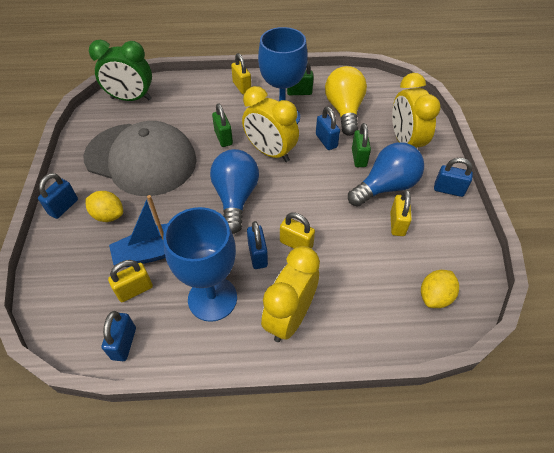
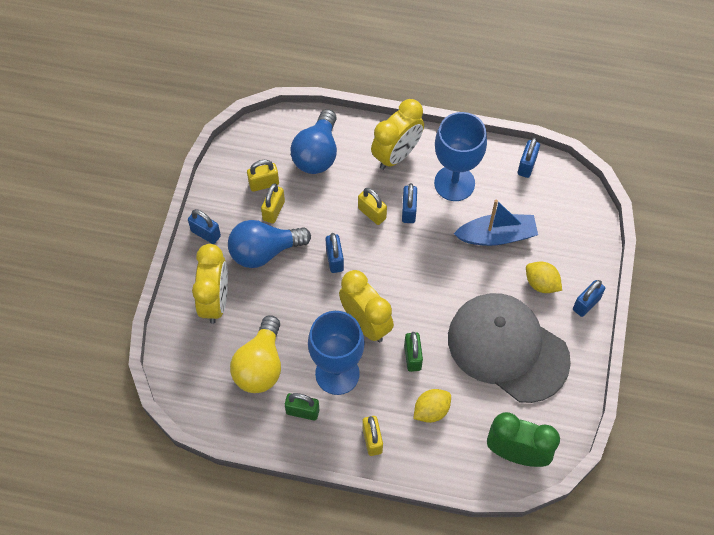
camera: 165 degrees left, 10 degrees up
yellow padlock [108,260,153,302] -> yellow padlock moved to [247,160,279,192]
blue light bulb [210,149,259,234] -> blue light bulb moved to [291,109,337,174]
blue padlock [316,107,340,150] -> blue padlock moved to [326,233,344,273]
green padlock [352,123,371,167] -> none
yellow lemon [421,270,459,308] -> yellow lemon moved to [413,389,451,423]

